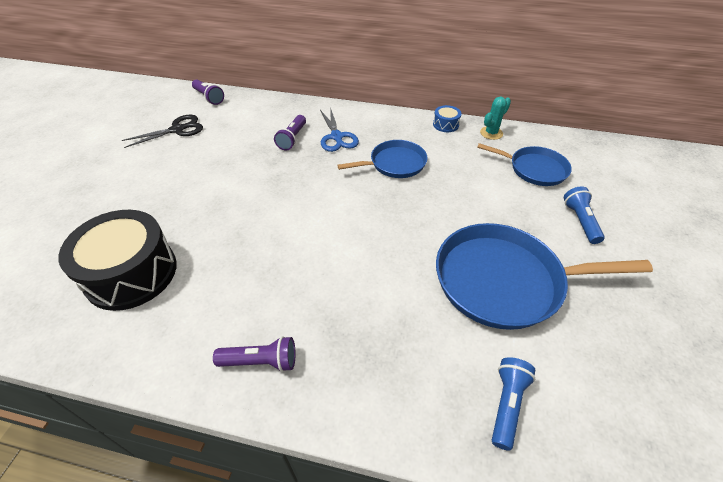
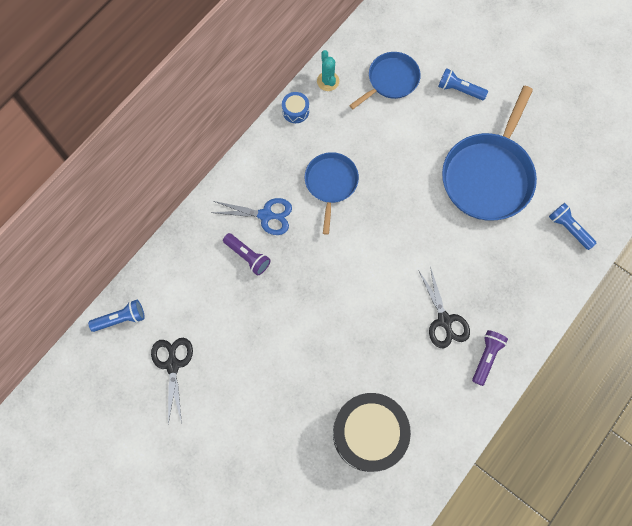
camera: 65 degrees left, 25 degrees up
purple flashlight [192,79,224,105] -> blue flashlight [88,300,145,332]
none -> black scissors [419,266,470,348]

